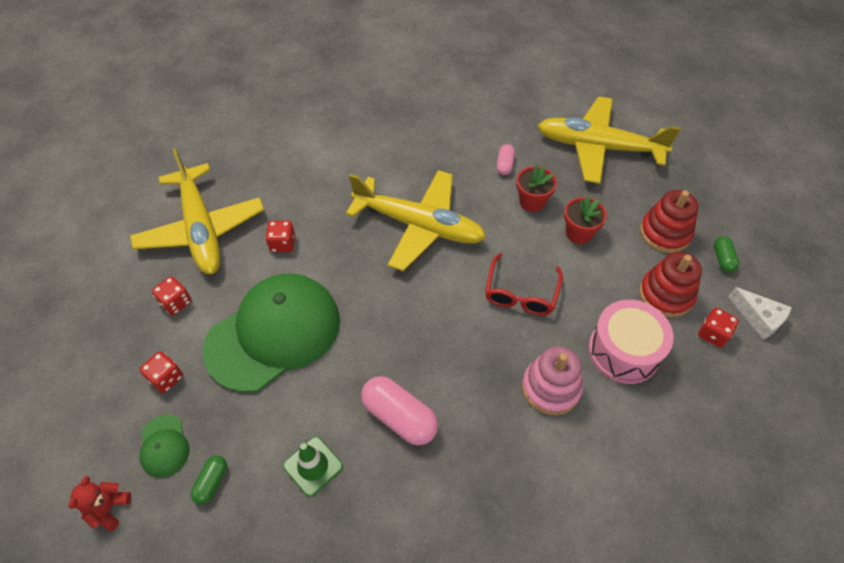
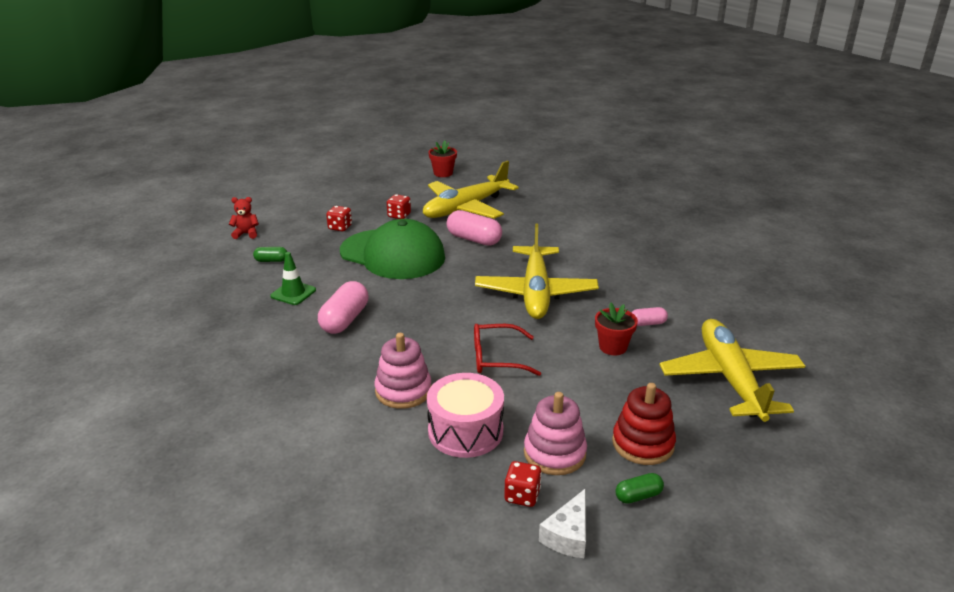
camera: 70 degrees right, 25 degrees down
green cap [139,414,189,478] -> none
red dice [265,221,295,252] -> pink capsule [447,210,502,246]
red flower pot [564,196,607,244] -> red flower pot moved to [428,140,457,177]
red stacking toy [639,252,702,317] -> pink stacking toy [524,392,587,475]

